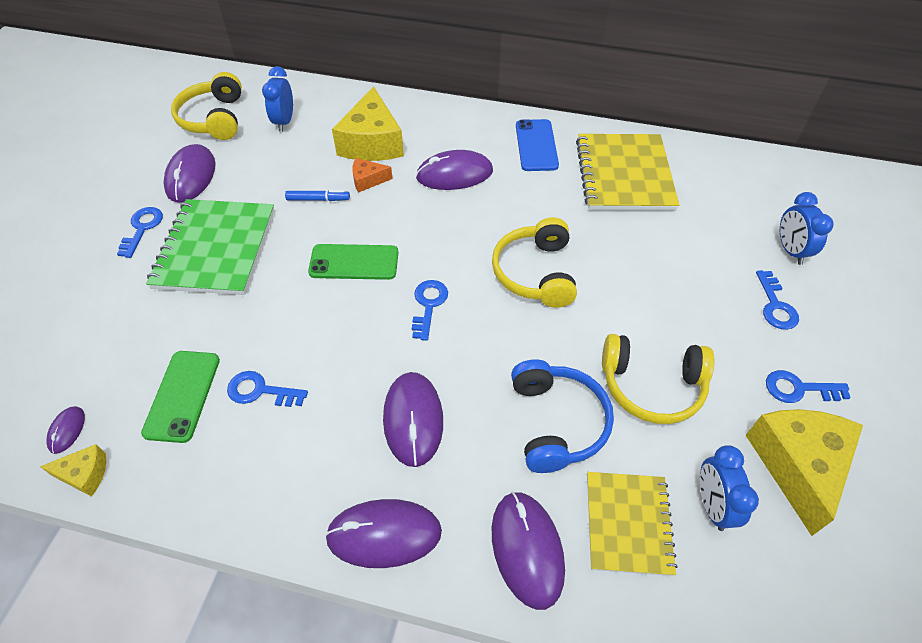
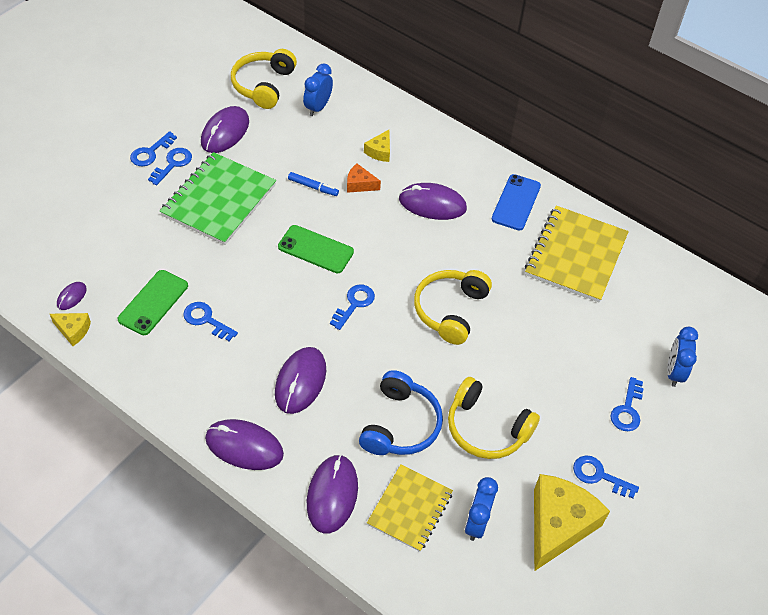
camera: 20 degrees right, 0 degrees up
yellow cheese [332,86,404,161] -> yellow cheese [364,130,390,162], size x0.48
none -> blue key [130,131,177,166]

